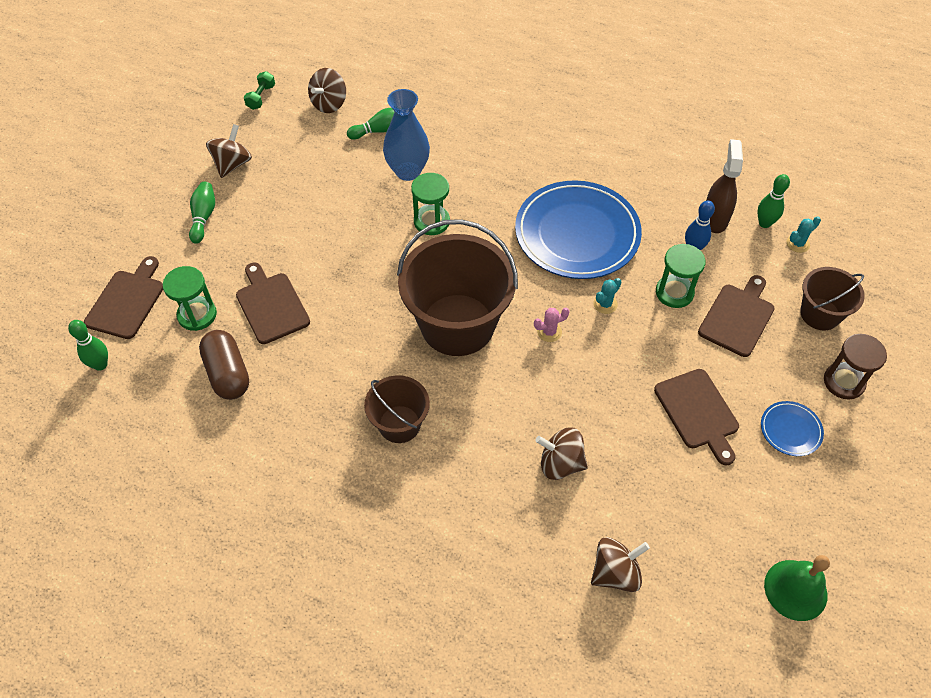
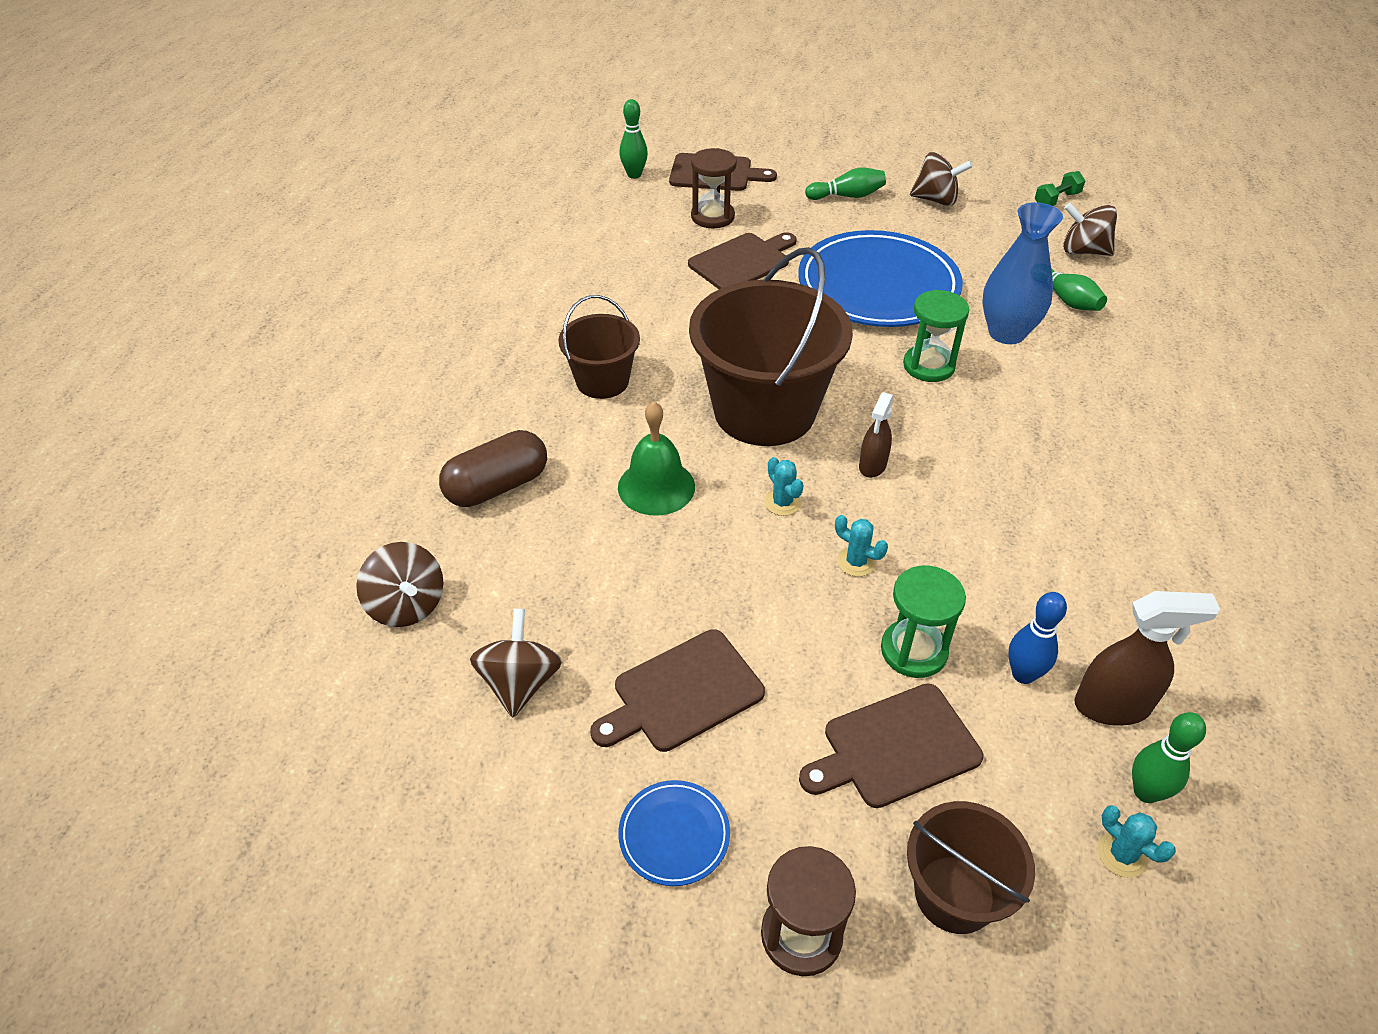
camera: 80 degrees right, 10 degrees down
green hourglass [163,266,217,331] -> brown hourglass [691,148,737,229]
brown capsule [199,330,249,400] -> brown capsule moved to [439,430,547,507]
green dumbbell [244,71,275,110] -> green dumbbell turned 45 degrees counterclockwise [1035,171,1085,206]
blue plate [515,180,642,279] -> blue plate moved to [798,230,963,327]
pink cactus [534,308,569,342] -> turquoise cactus [764,457,804,516]
brown spinning top [535,427,588,480] -> brown spinning top moved to [470,609,562,718]
brown cutting board [698,275,775,357] -> brown cutting board turned 135 degrees clockwise [799,683,983,808]
green bell [764,555,830,621] -> green bell moved to [618,401,695,516]
none -> brown spray bottle [859,392,894,478]

